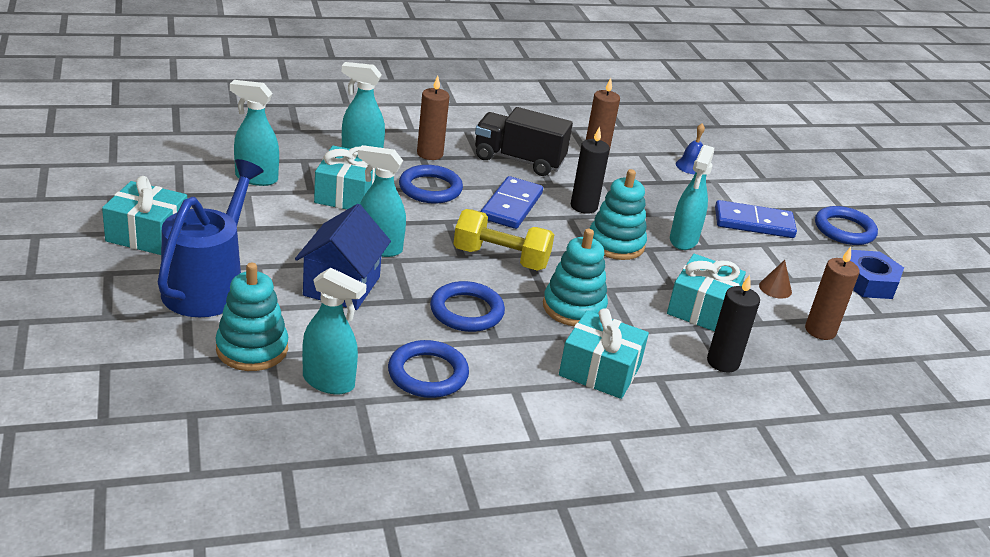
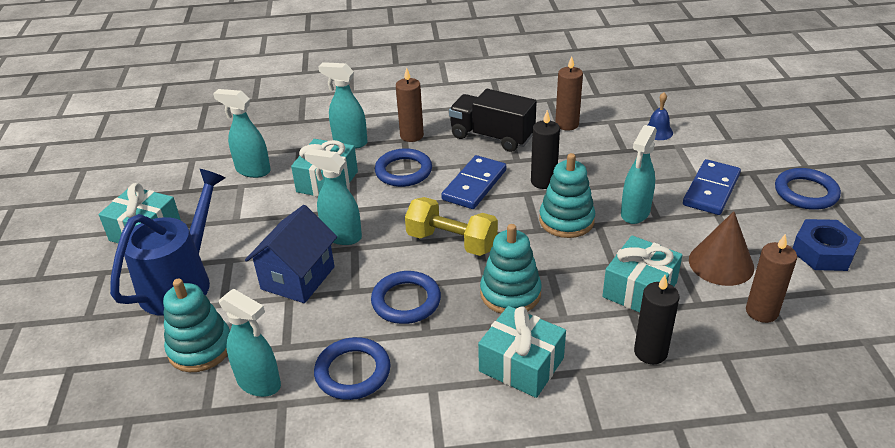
camera: 15 degrees right, 5 degrees up
blue domino [715,200,797,238] -> blue domino turned 75 degrees counterclockwise [683,159,741,215]
brown cone [759,260,792,299] -> brown cone [689,211,754,286], size x1.94

